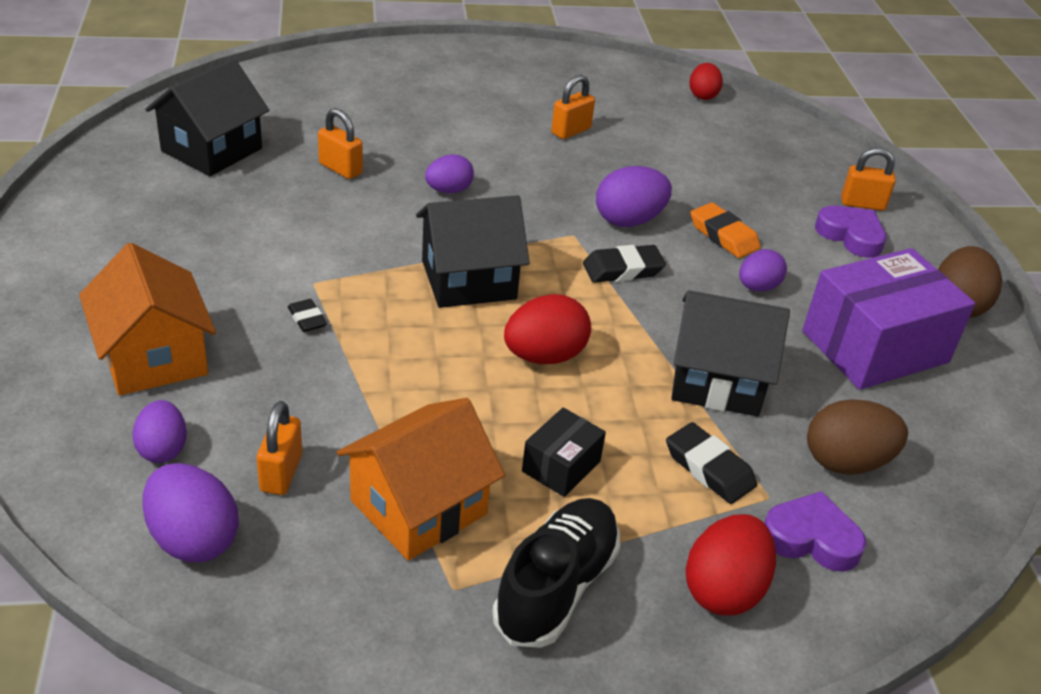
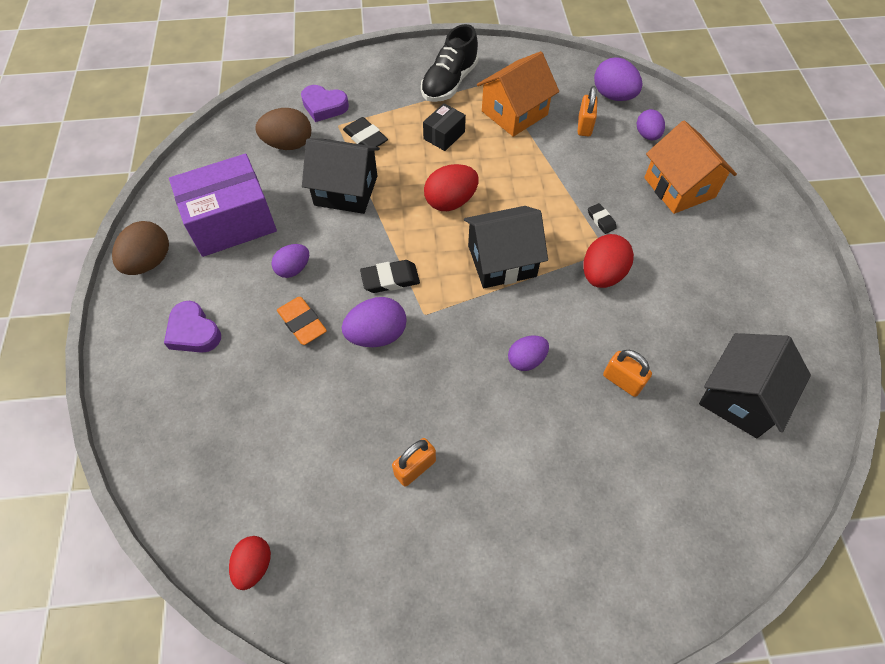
camera: 175 degrees left, 20 degrees up
red egg [685,514,776,616] -> red egg moved to [583,234,634,288]
orange padlock [841,148,896,211] -> none

